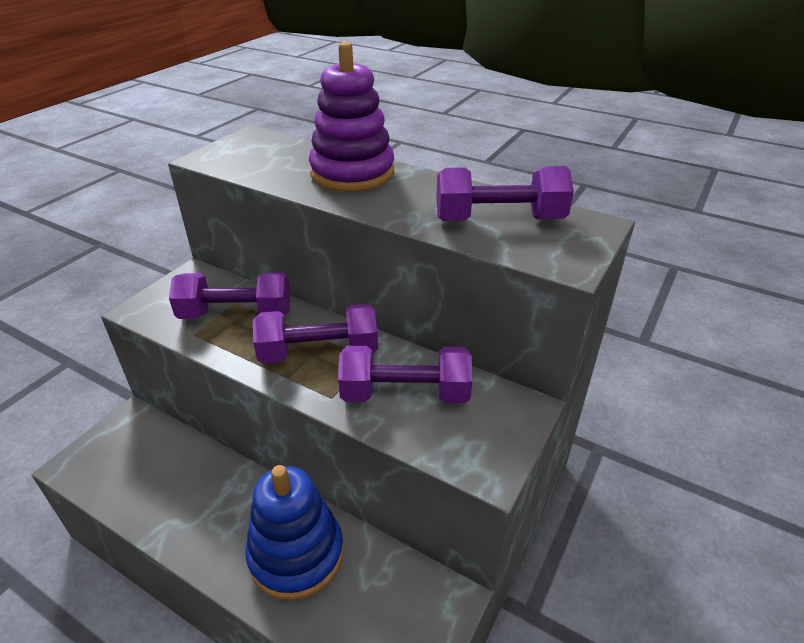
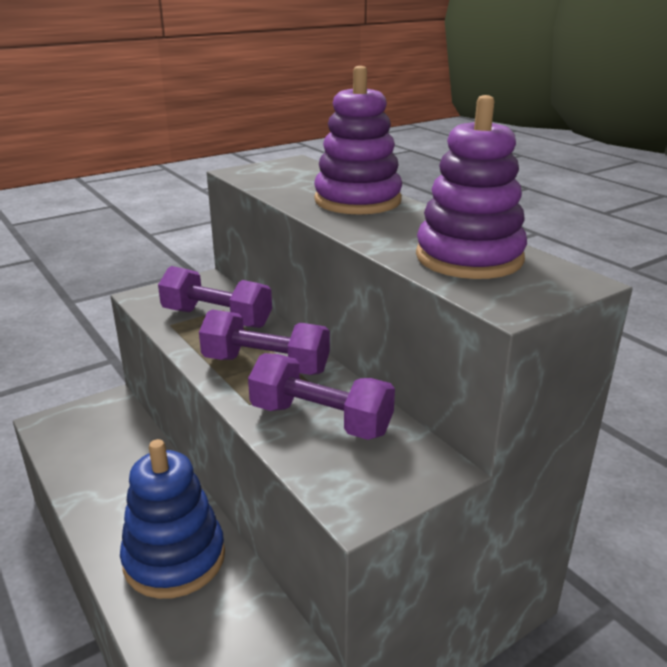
camera: 25 degrees right, 10 degrees down
purple dumbbell [436,166,574,221] -> purple stacking toy [416,95,527,279]

